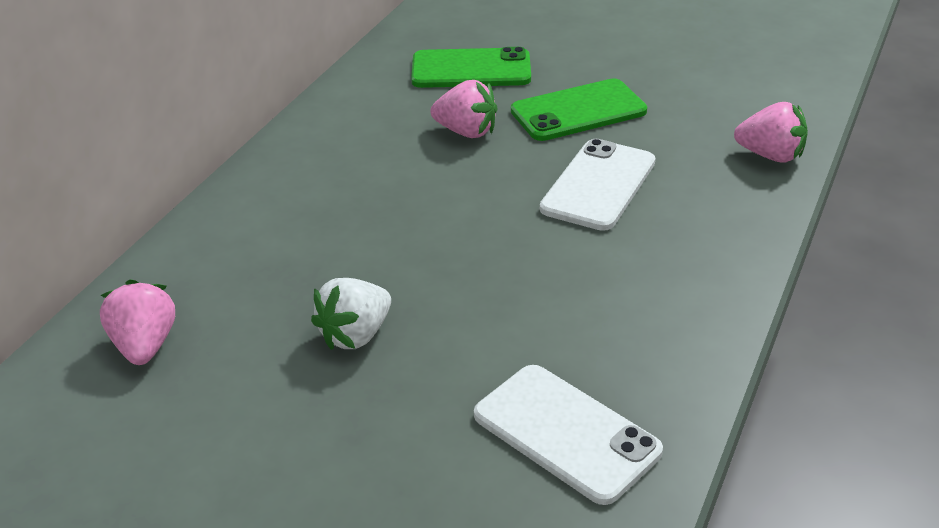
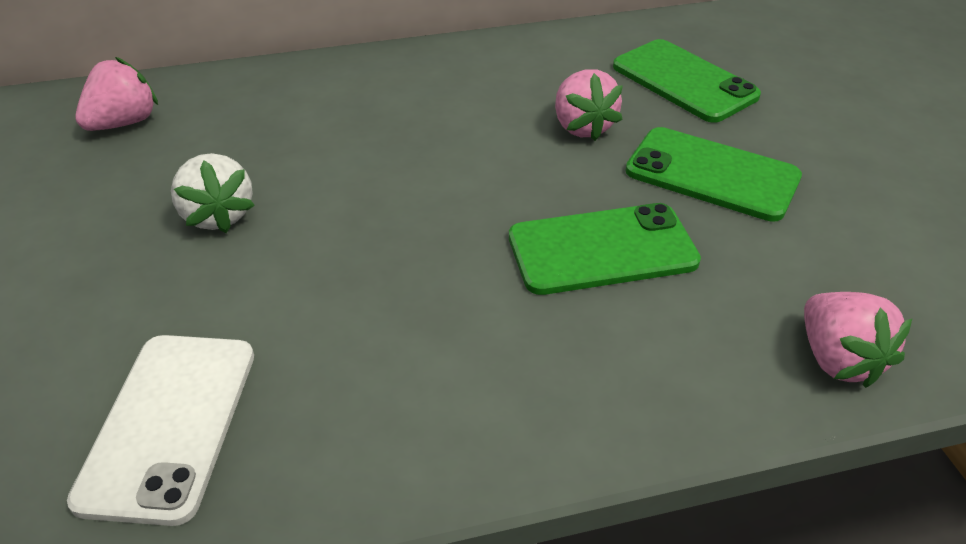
camera: 50 degrees right, 5 degrees up
white strawberry [311,278,391,350] -> white strawberry turned 120 degrees counterclockwise [171,153,255,233]
white phone [540,139,655,231] -> green phone [509,203,701,295]

